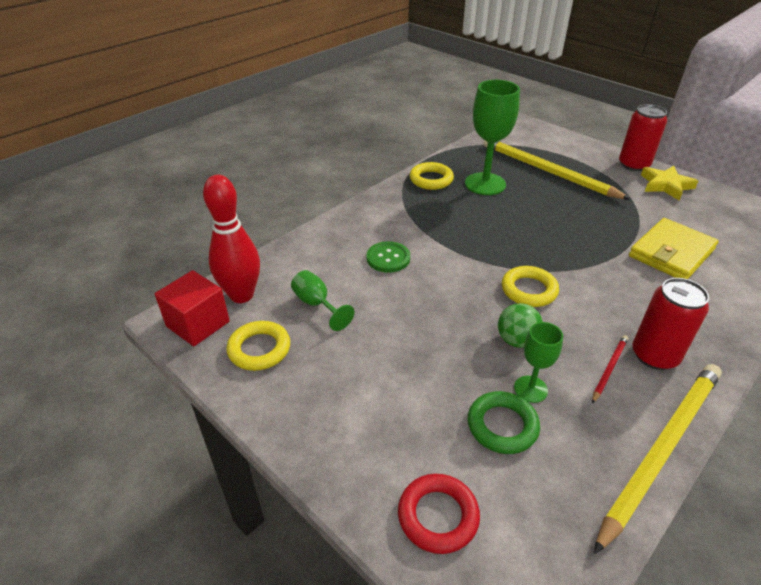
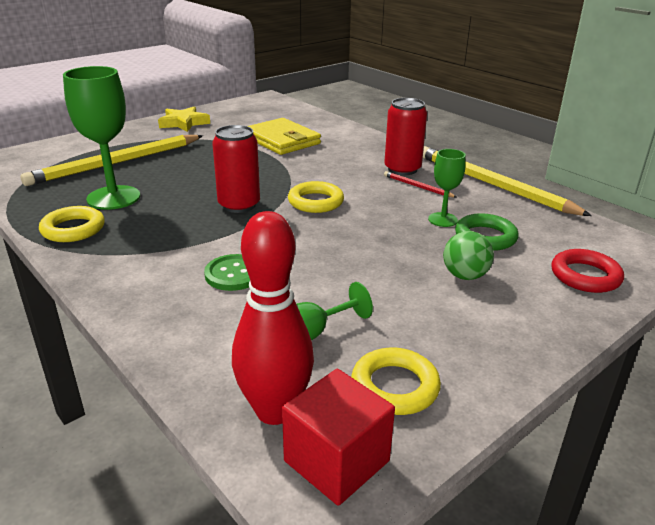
camera: 85 degrees left, 10 degrees down
green ball [498,303,543,348] -> green ball moved to [443,231,494,280]
red can [619,104,667,171] -> red can moved to [212,125,260,213]

